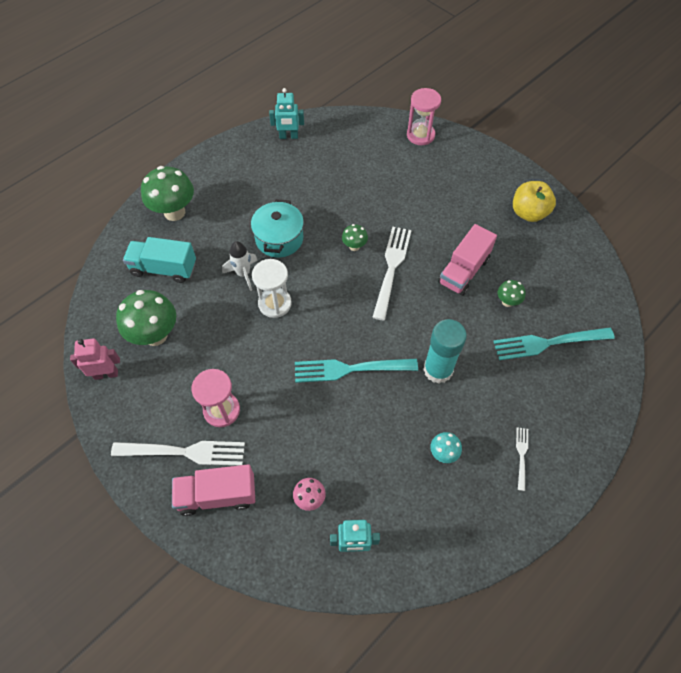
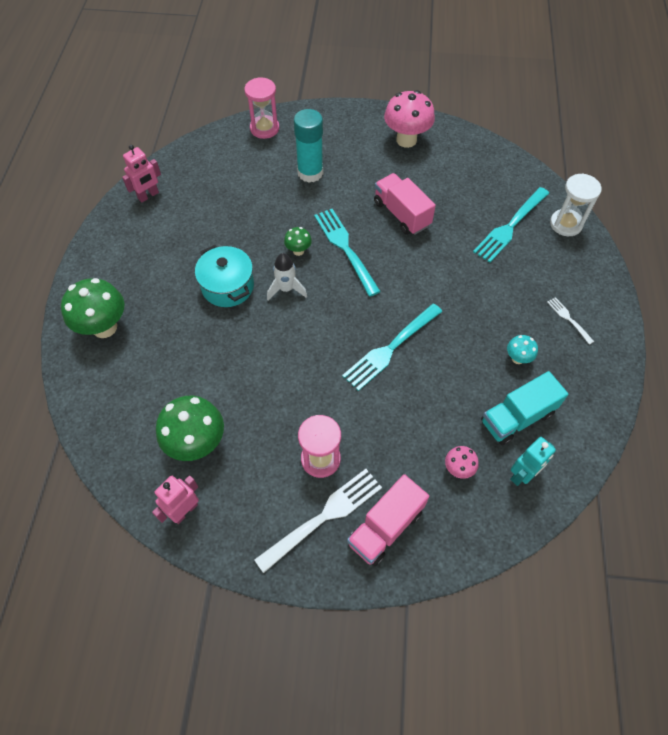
camera: 40 degrees left, 0 degrees up
turquoise truck [123,237,196,283] -> turquoise truck moved to [481,371,568,445]
white rocket [222,241,258,291] -> white rocket moved to [267,253,307,300]
white hourglass [252,259,292,318] -> white hourglass moved to [550,173,601,236]
turquoise robot [269,88,304,139] -> pink robot [122,145,161,202]
white fork [372,226,411,321] -> turquoise fork [314,209,381,297]
turquoise glue stick [423,319,467,384] -> turquoise glue stick moved to [294,109,323,182]
pink truck [438,224,497,296] -> pink truck turned 150 degrees clockwise [374,173,436,235]
green mushroom [498,280,526,307] -> none
yellow apple [513,181,556,222] -> pink mushroom [384,90,435,148]

